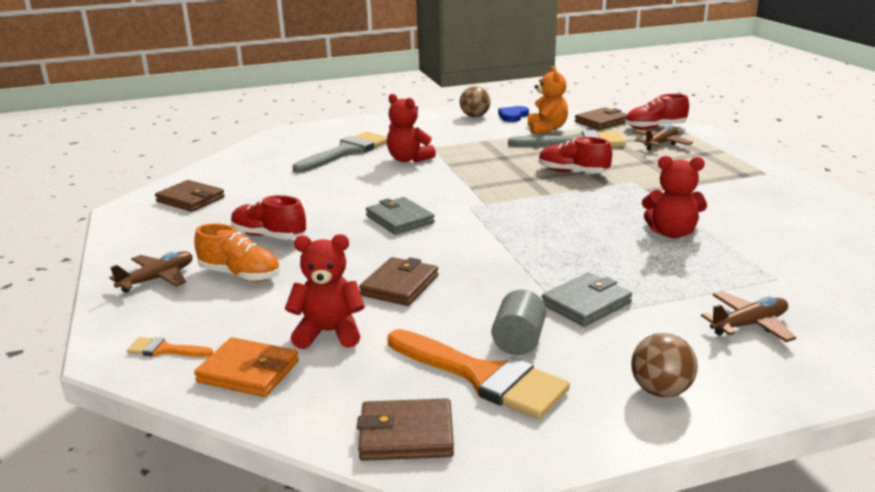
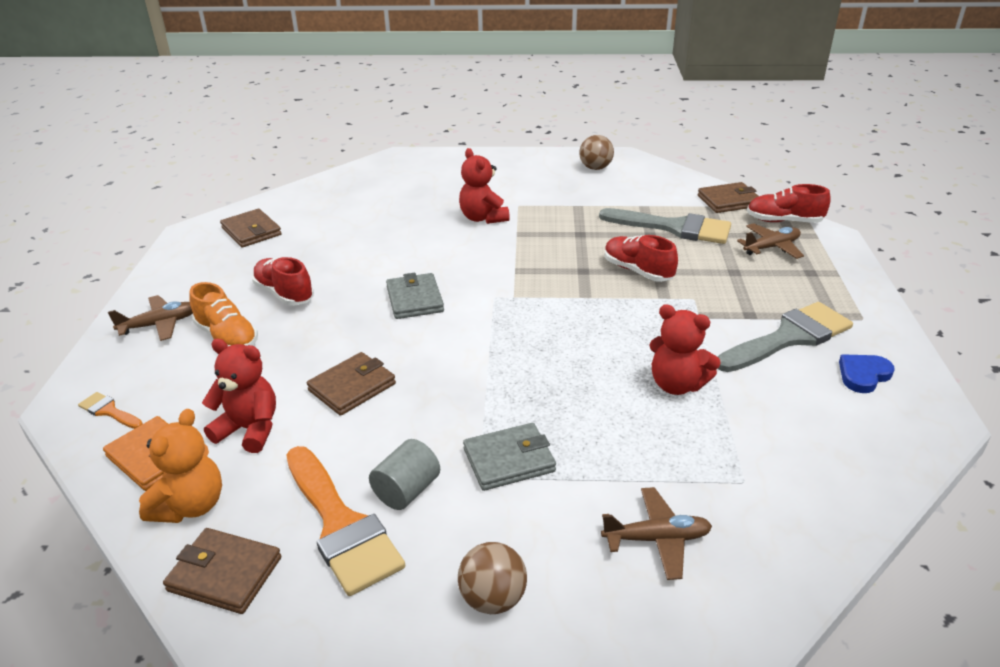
camera: 20 degrees right, 10 degrees up
grey brush [292,132,387,173] -> grey brush moved to [718,302,853,372]
blue heart [498,106,529,122] -> blue heart moved to [839,354,895,393]
orange teddy bear [528,66,568,134] -> orange teddy bear moved to [139,409,222,523]

